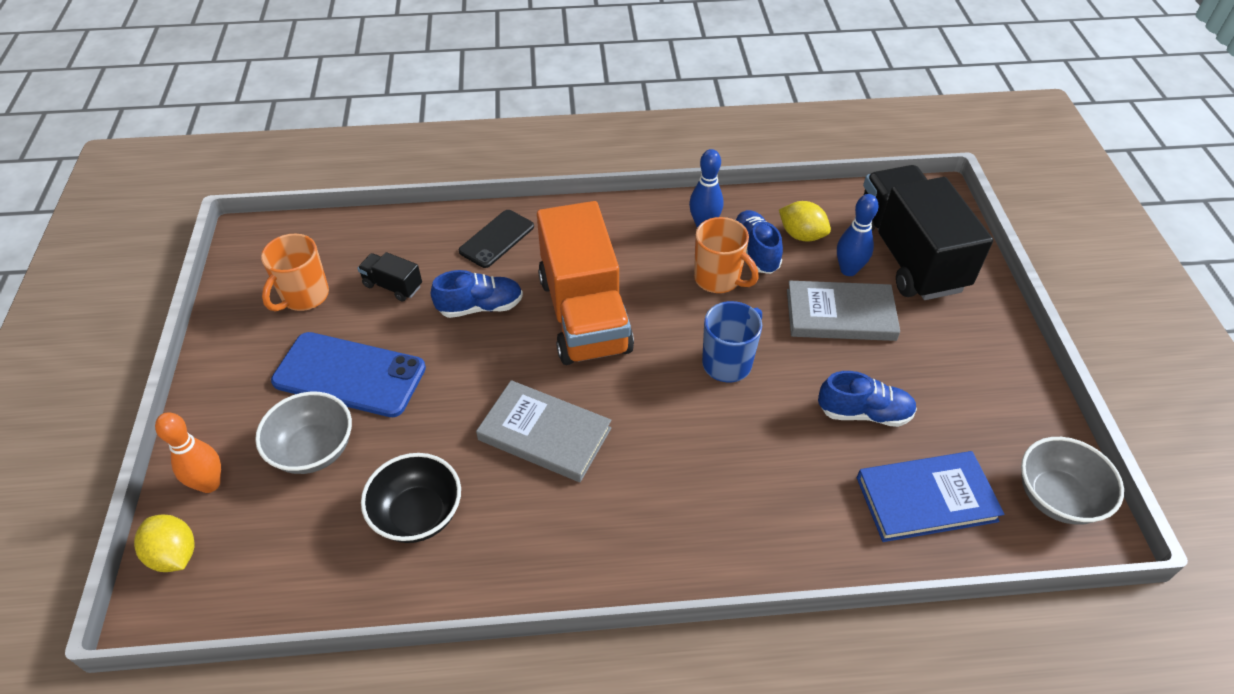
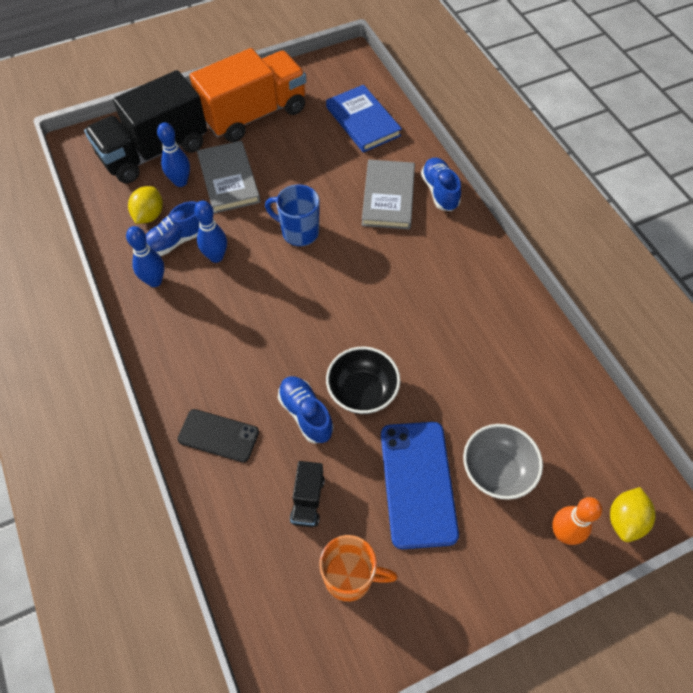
camera: 110 degrees left, 10 degrees up
black bowl [361,453,461,543] -> black bowl moved to [326,347,400,414]
grey book [476,380,611,482] -> grey book moved to [362,160,415,230]
orange truck [537,201,634,365] -> orange truck moved to [189,48,306,142]
orange mug [694,217,759,293] -> blue bowling pin [194,201,227,263]
blue shoe [818,371,917,427] -> blue shoe moved to [421,158,461,211]
grey bowl [1021,437,1124,525] -> none

